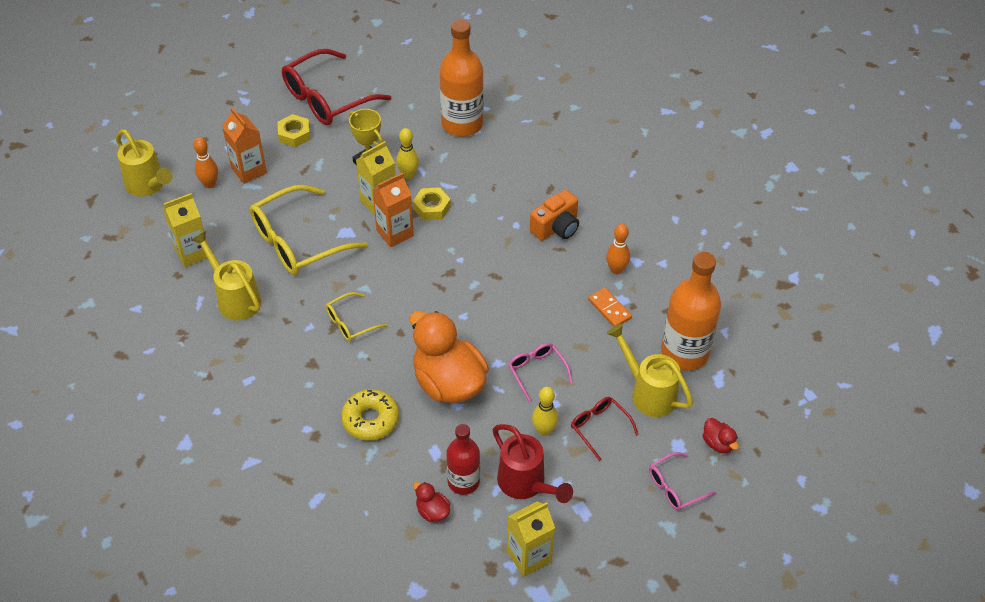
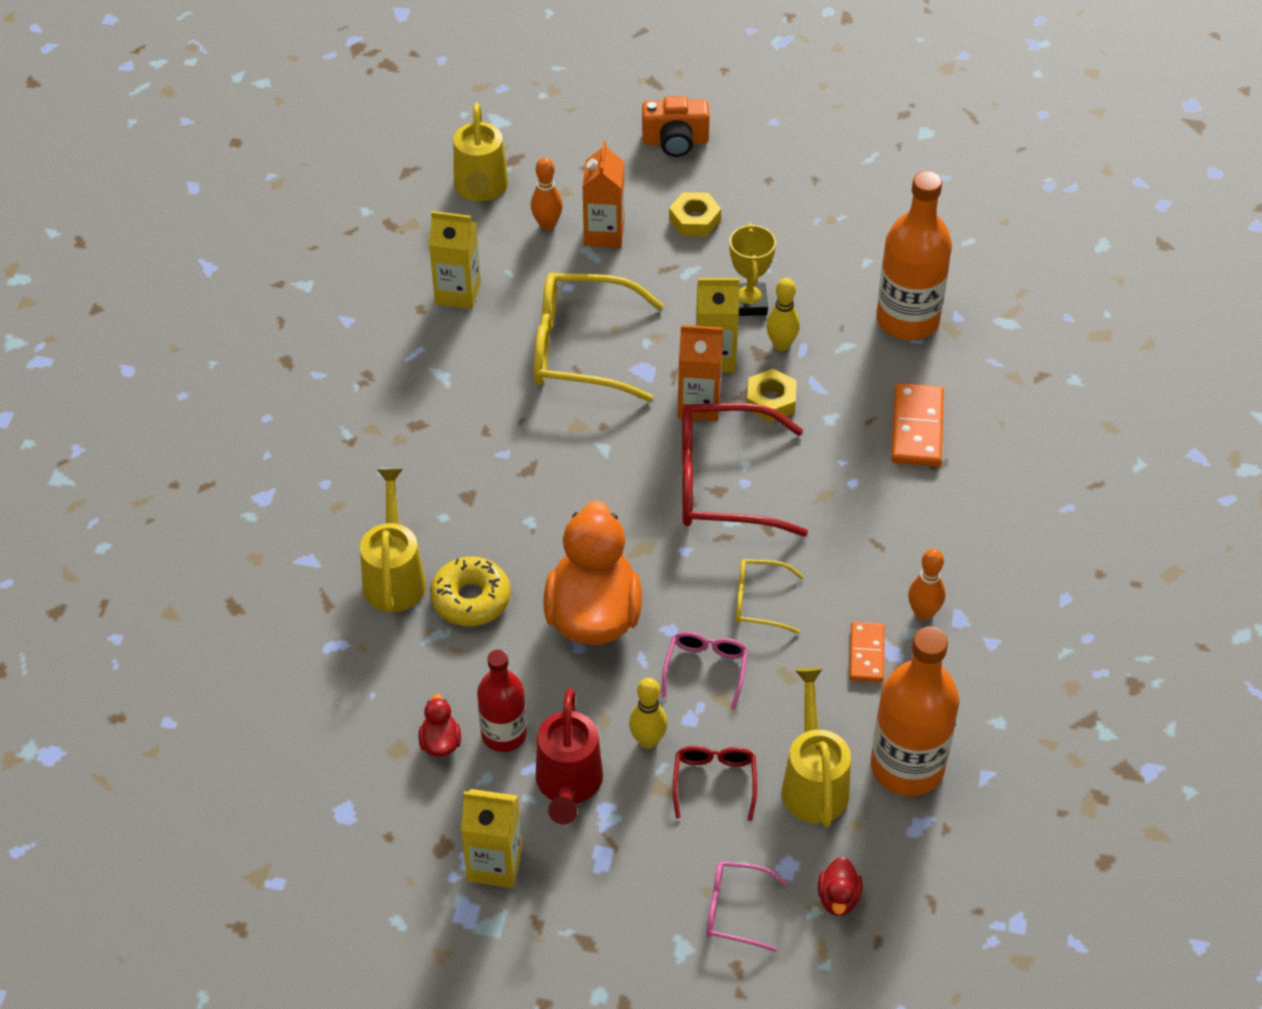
camera: 40 degrees right, 0 degrees up
yellow watering can [191,231,261,321] -> yellow watering can moved to [360,469,426,612]
red glasses [282,49,391,125] -> red glasses moved to [682,403,808,536]
yellow glasses [326,292,387,342] -> yellow glasses moved to [736,559,804,634]
orange camera [530,190,579,241] -> orange camera moved to [642,96,710,157]
none -> orange domino [891,383,944,467]

